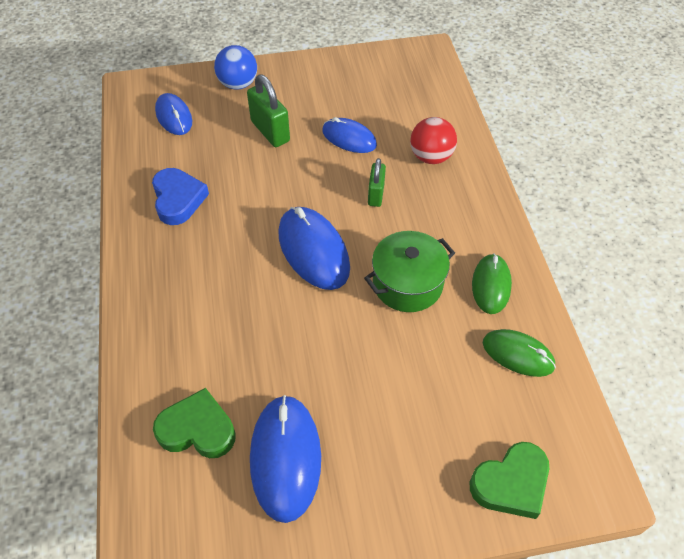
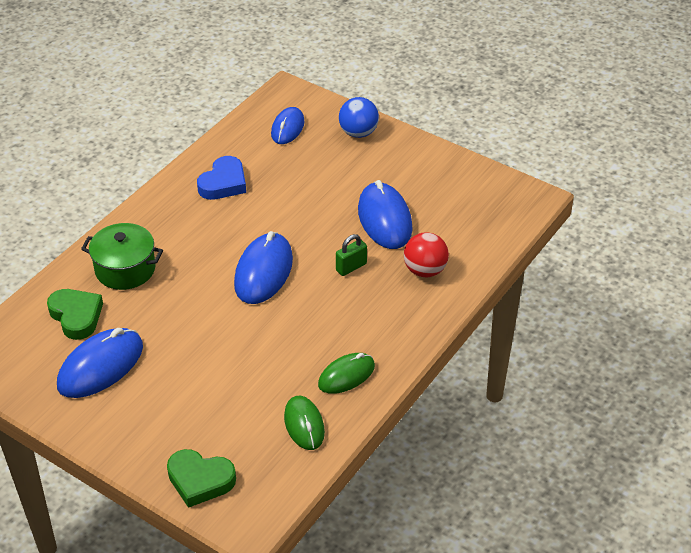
camera: 45 degrees right, 10 degrees down
green padlock [247,74,290,147] -> none
blue mouse [322,117,377,153] -> blue mouse [358,180,413,249], size x1.57
green pot [364,231,455,312] -> green pot moved to [81,223,163,290]

